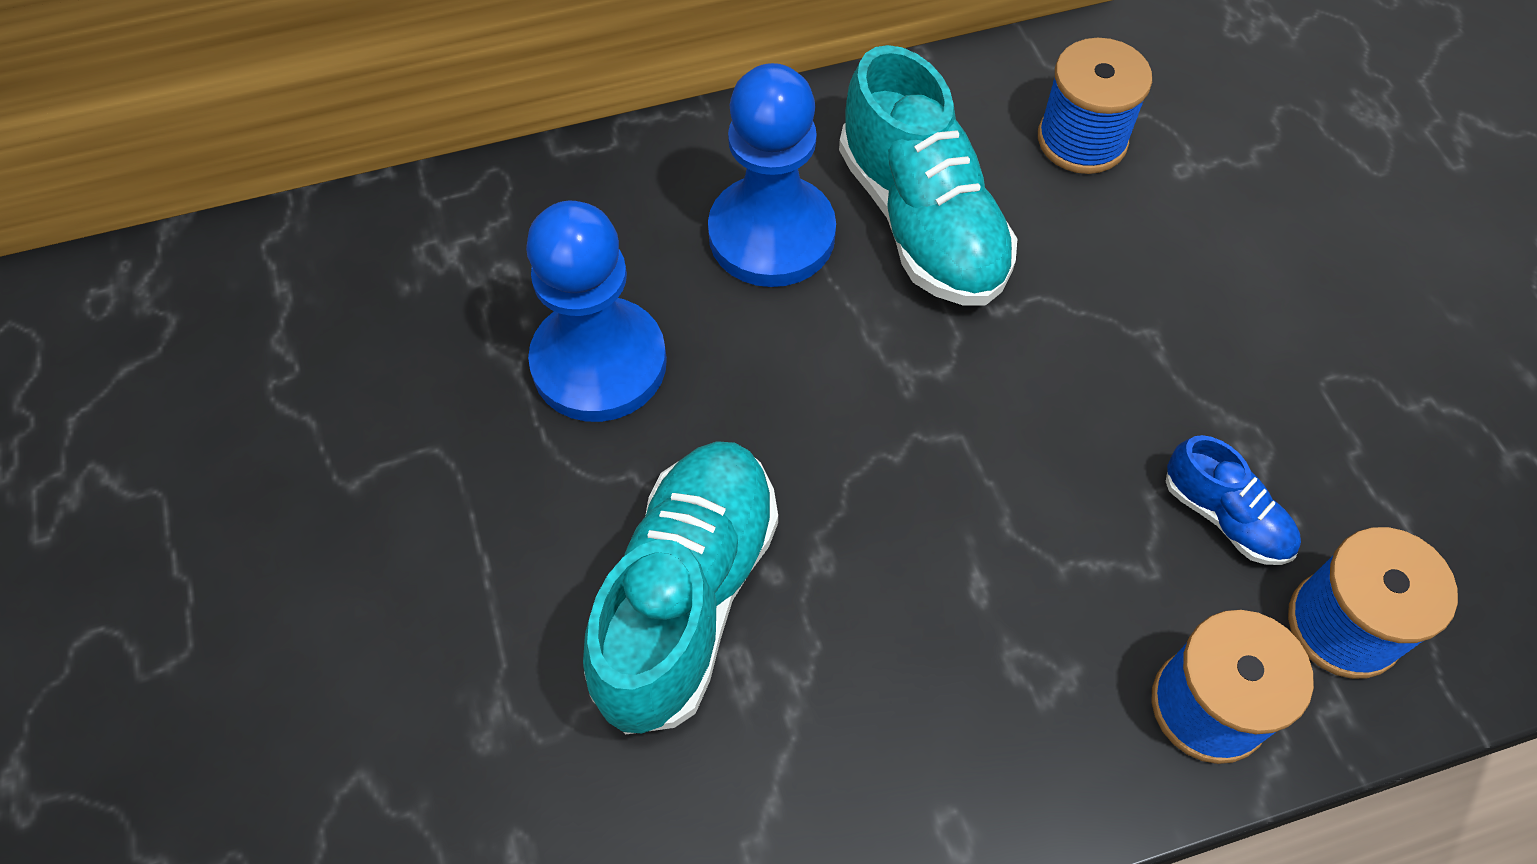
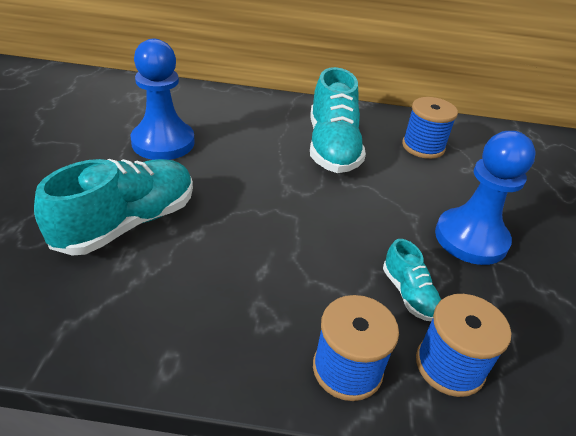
camera: 20 degrees right, 20 degrees down
blue pawn [708,63,836,287] -> blue pawn moved to [435,131,536,265]
blue shoe [1166,435,1301,565] -> turquoise shoe [383,239,441,321]

